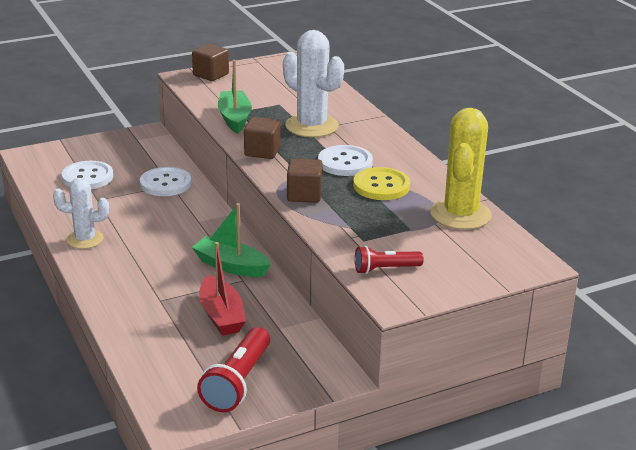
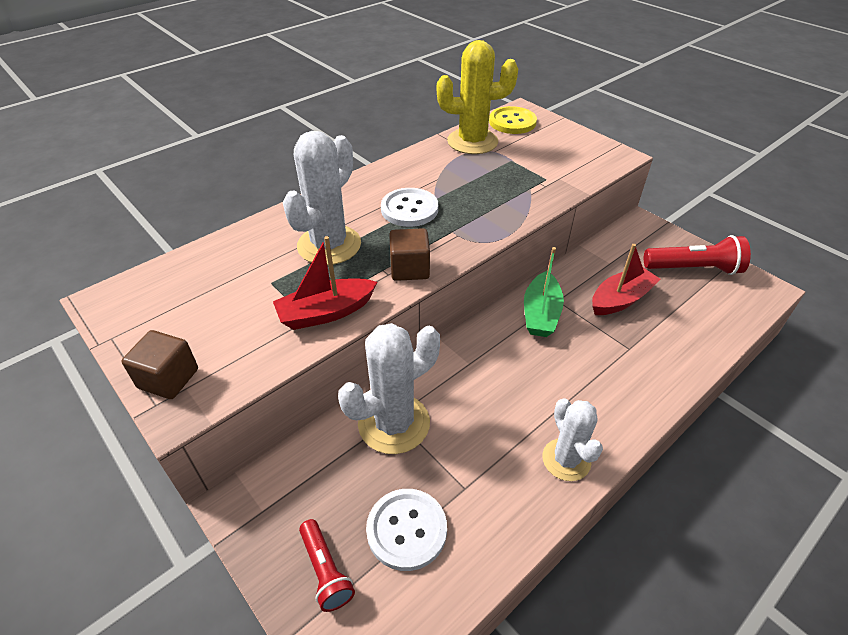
camera: 105 degrees left, 15 degrees up
white button [140,167,191,196] -> white cactus [338,323,440,454]
green boat [218,60,252,133] -> red boat [273,236,377,330]
brown cube [287,159,323,203] -> none
yellow button [353,167,410,200] -> yellow button moved to [489,106,537,134]
red flashlight [355,246,424,274] -> red flashlight moved to [299,519,355,612]

